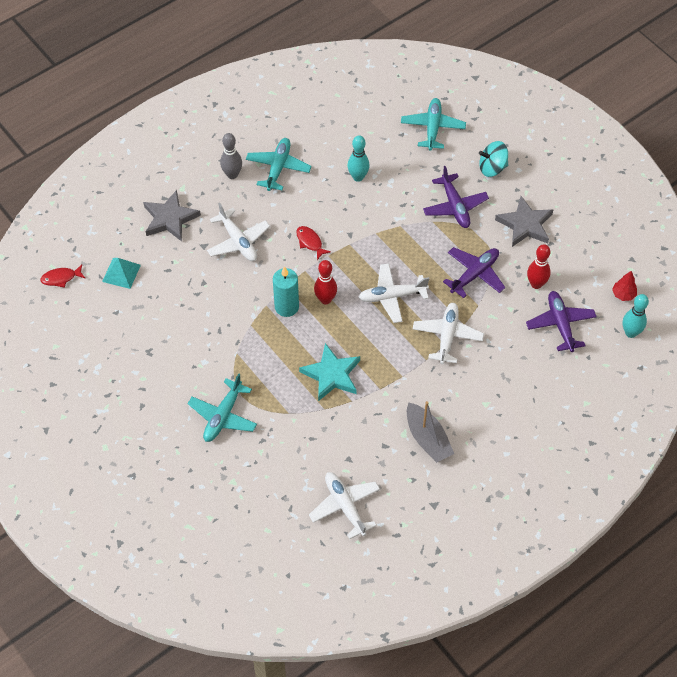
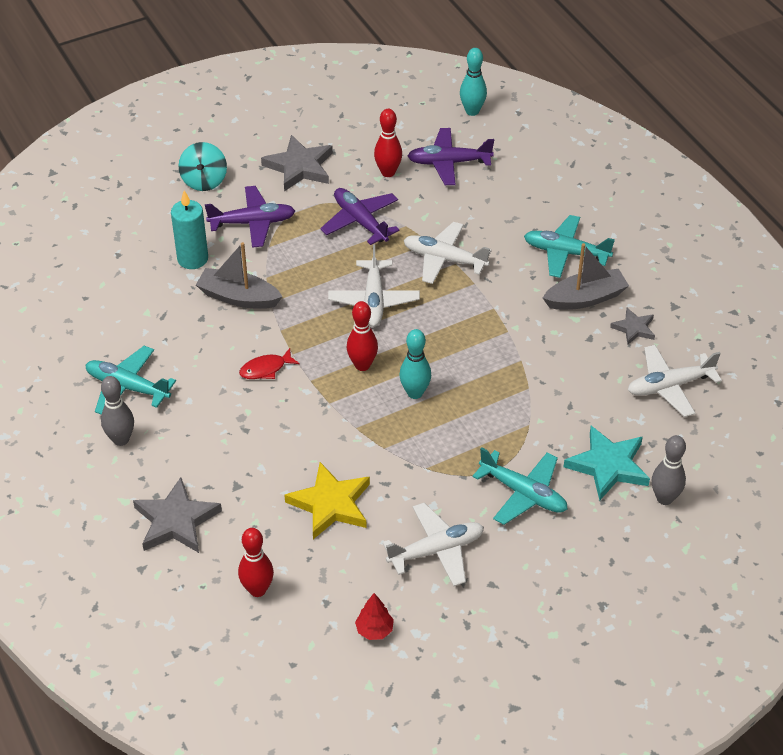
camera: 80 degrees left, 10 degrees down
red fish [40,265,85,288] -> none
turquoise pyramid [102,258,141,289] -> red bowling pin [238,528,274,597]
white plane [207,203,270,261] -> white plane moved to [383,503,484,586]
turquoise candle [273,266,299,317] -> turquoise candle moved to [171,191,208,269]
turquoise star [299,343,360,401] -> turquoise star moved to [564,426,650,501]
turquoise bowling pin [347,135,370,182] -> turquoise bowling pin moved to [399,329,431,399]
turquoise plane [401,98,466,151] -> turquoise plane moved to [524,215,615,278]
red tree [612,271,637,301] -> red tree moved to [355,593,394,640]
none -> grey boat [196,242,283,309]
none -> yellow star [285,462,370,539]
none -> grey star [610,308,655,345]
none -> grey bowling pin [652,435,686,505]

